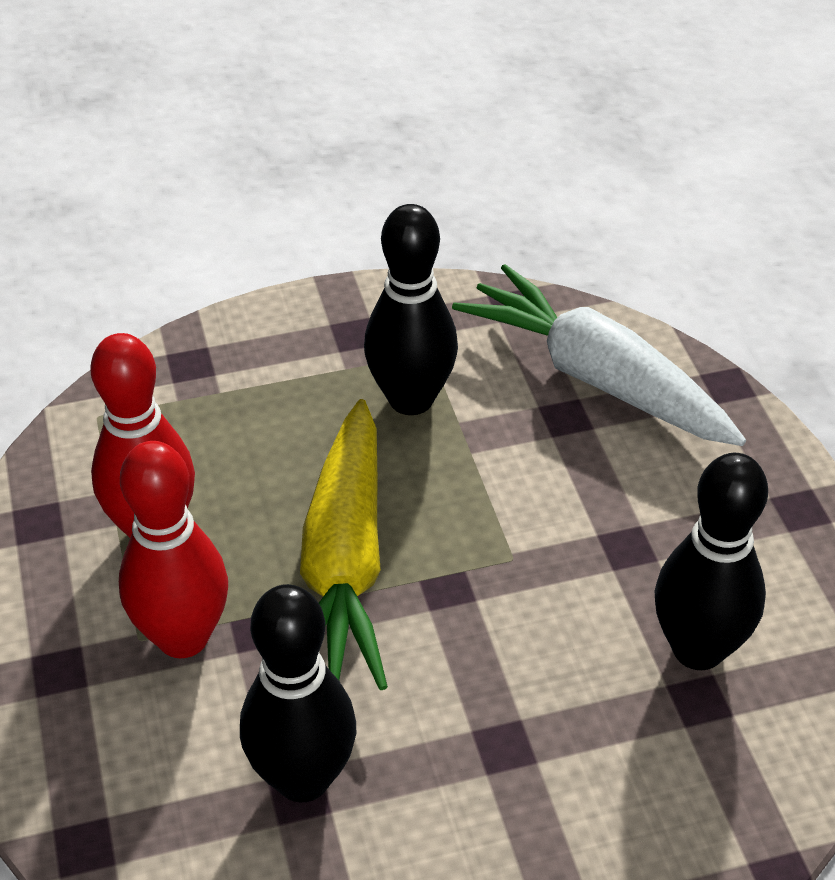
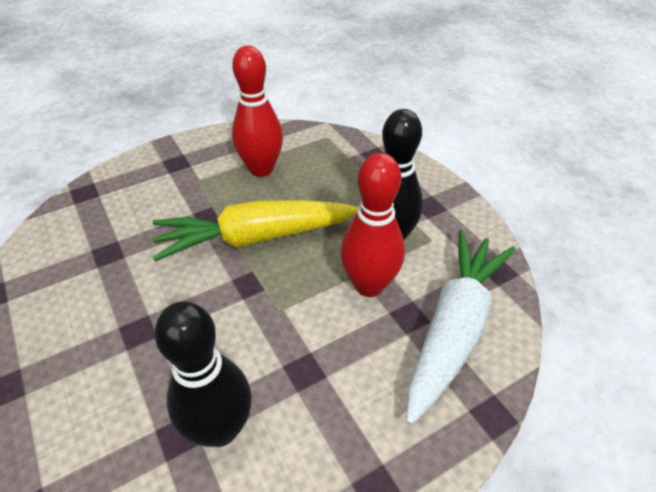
camera: 75 degrees right, 0 degrees up
red bowling pin [119,441,228,658] -> red bowling pin moved to [340,153,405,297]
black bowling pin [240,584,356,802] -> none

